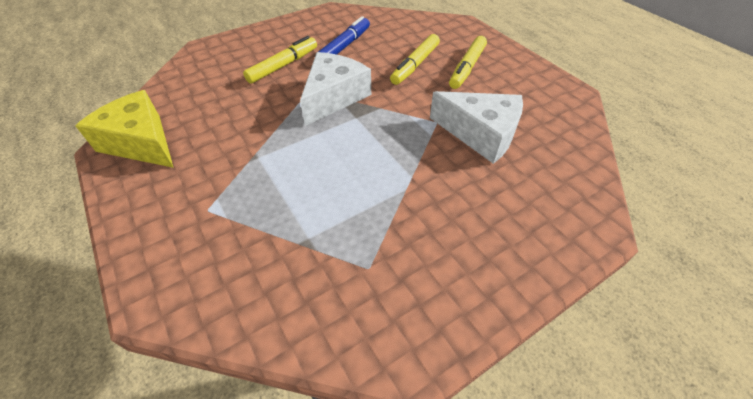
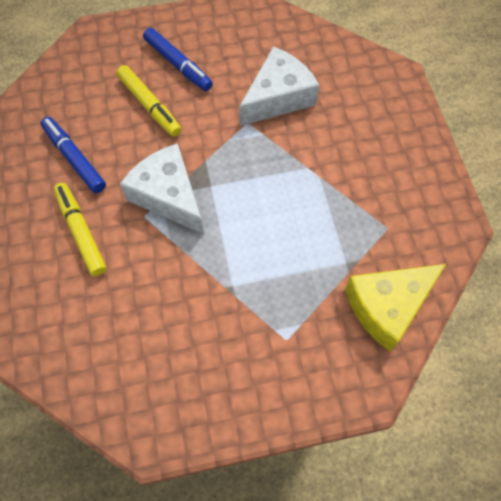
camera: 70 degrees left, 15 degrees up
yellow cheese [75,90,174,168] -> yellow cheese moved to [345,264,446,351]
yellow marker [449,36,487,89] -> blue marker [143,28,213,91]

